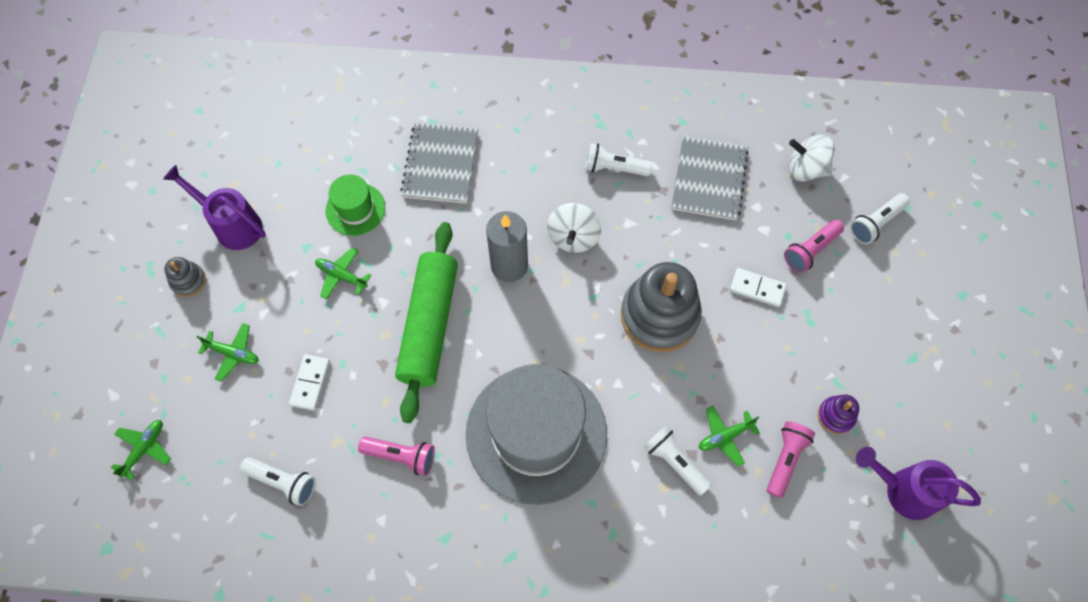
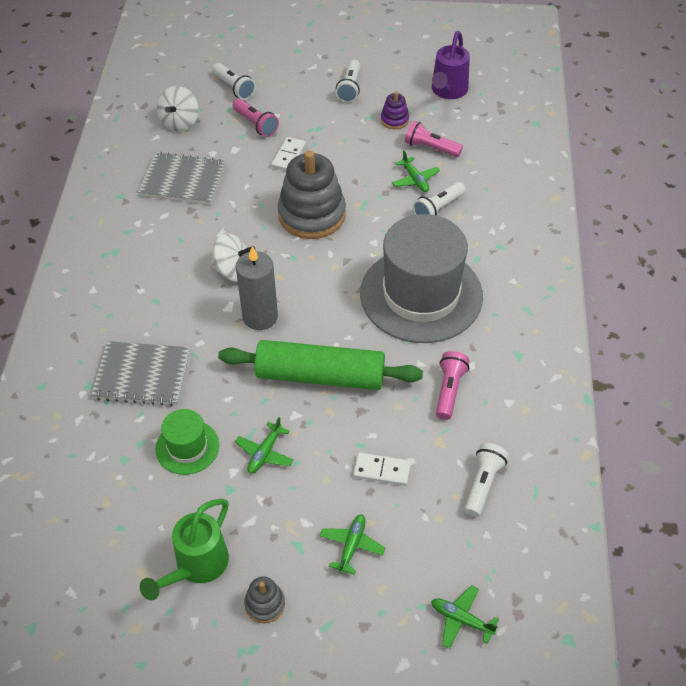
camera: 90 degrees left, 15 degrees down
purple watering can [163,165,266,250] -> green watering can [140,498,229,600]
white flashlight [585,143,652,176] -> white flashlight moved to [336,60,360,103]

